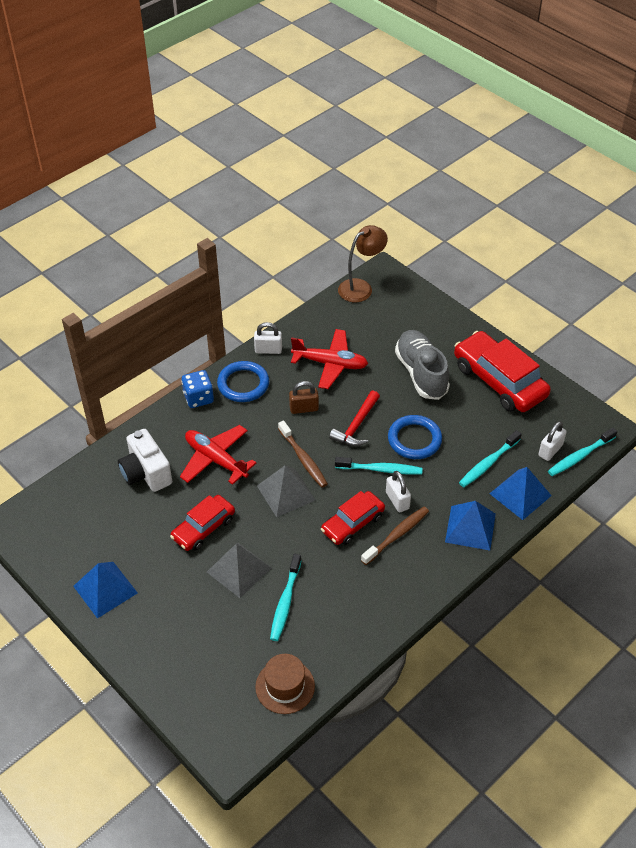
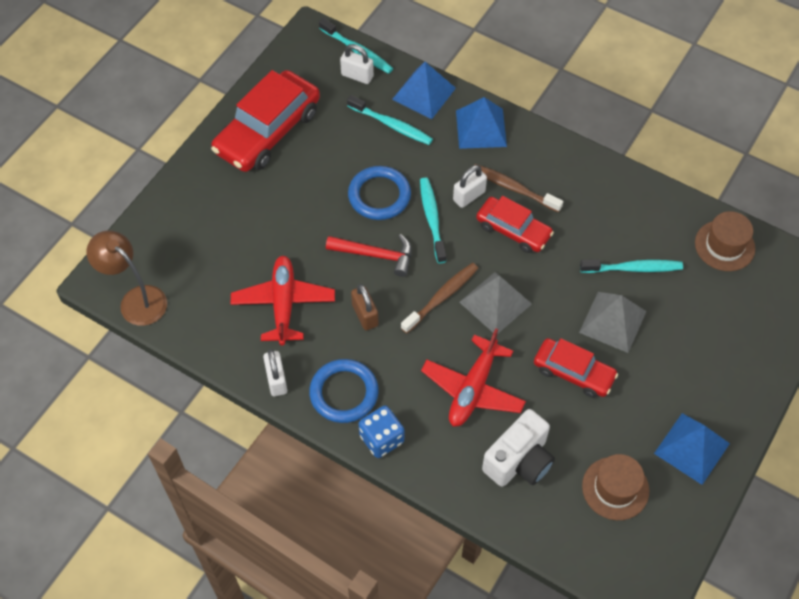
camera: 105 degrees left, 10 degrees up
grey shoe [395,330,450,400] -> none
none -> brown hat [582,454,649,520]

